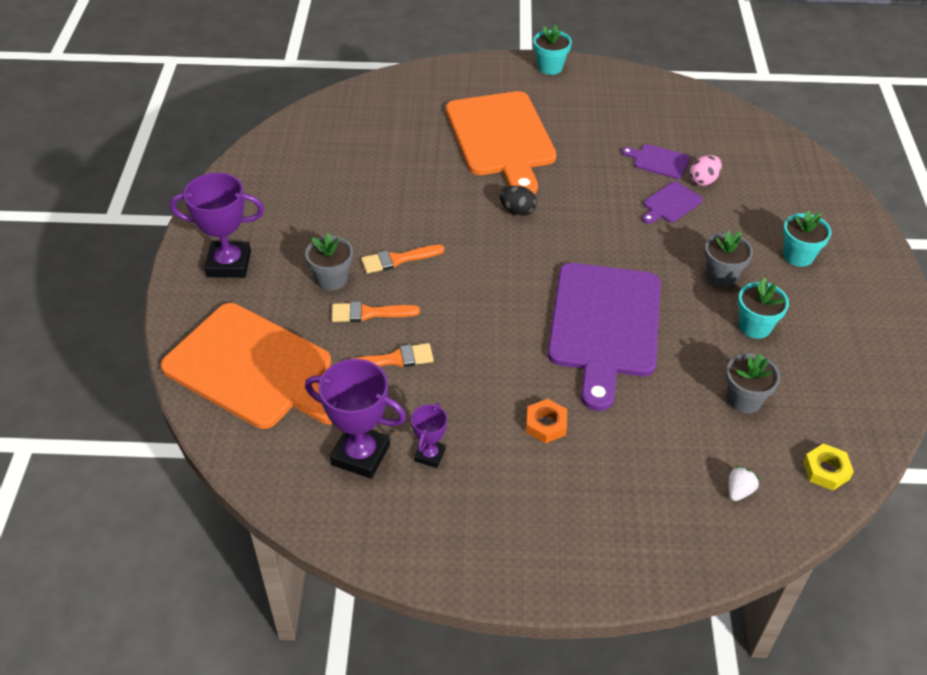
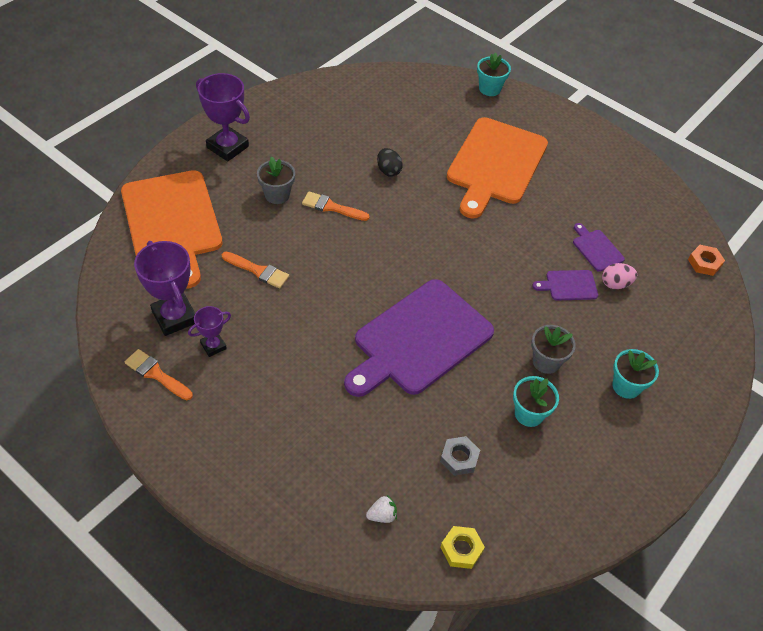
camera: 35 degrees right, 5 degrees up
orange brush [332,301,420,322] -> orange brush moved to [125,349,193,400]
black egg [500,186,537,216] -> black egg moved to [377,148,403,177]
orange nut [526,399,567,443] -> orange nut moved to [688,245,725,276]
turquoise flower pot [533,25,572,75] -> turquoise flower pot moved to [477,52,511,96]
grey flower pot [726,353,780,414] -> grey nut [440,436,480,476]

